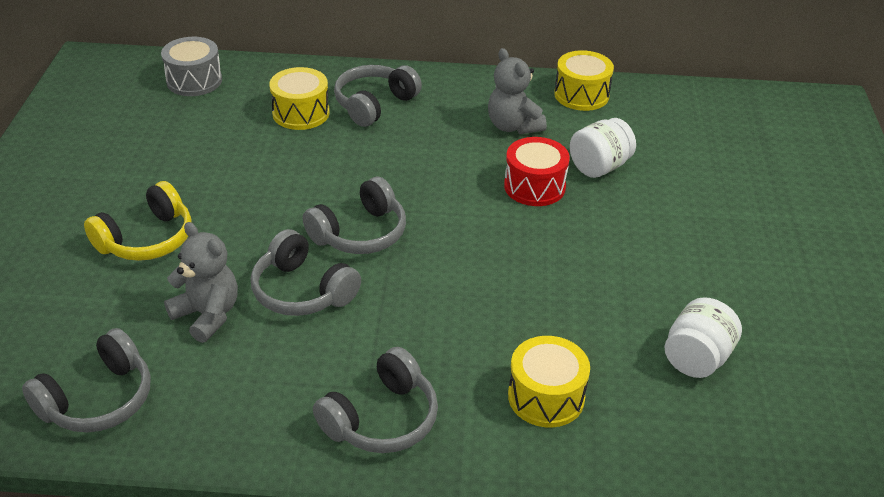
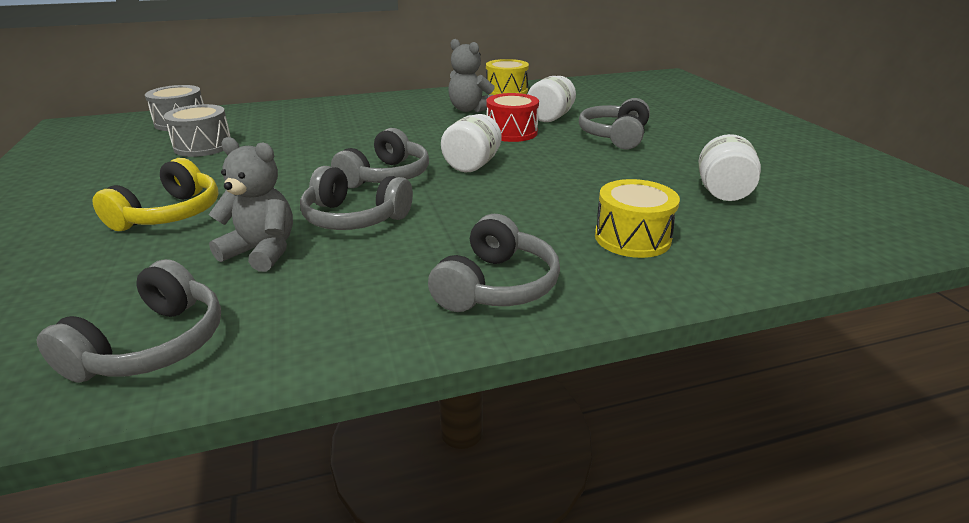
camera: 20 degrees left, 10 degrees down
yellow drum [269,67,330,130] -> none
grey headphones [334,65,422,127] -> grey headphones moved to [579,98,650,149]
none -> grey drum [164,104,230,157]
none -> white jar [441,114,502,172]

